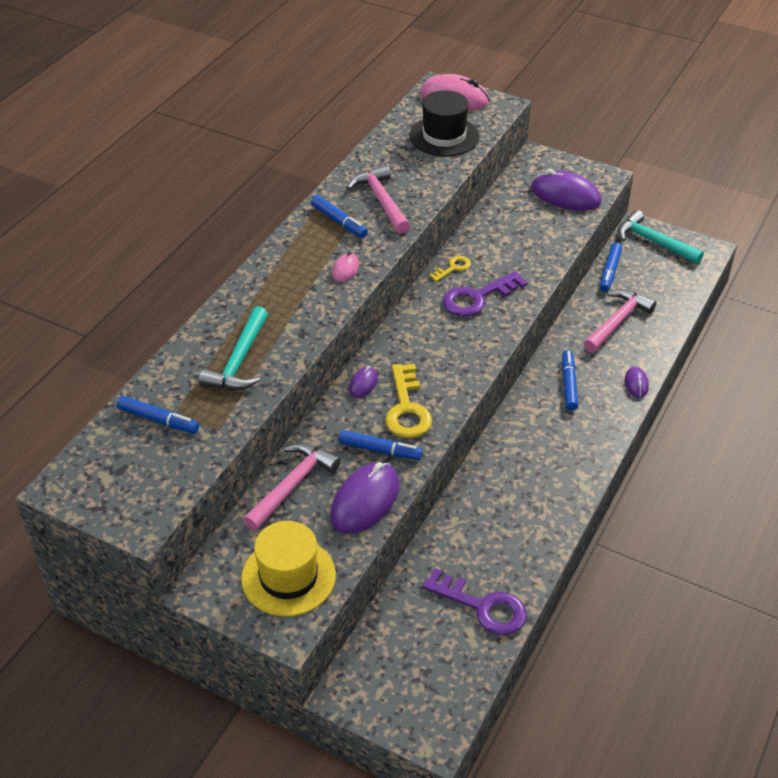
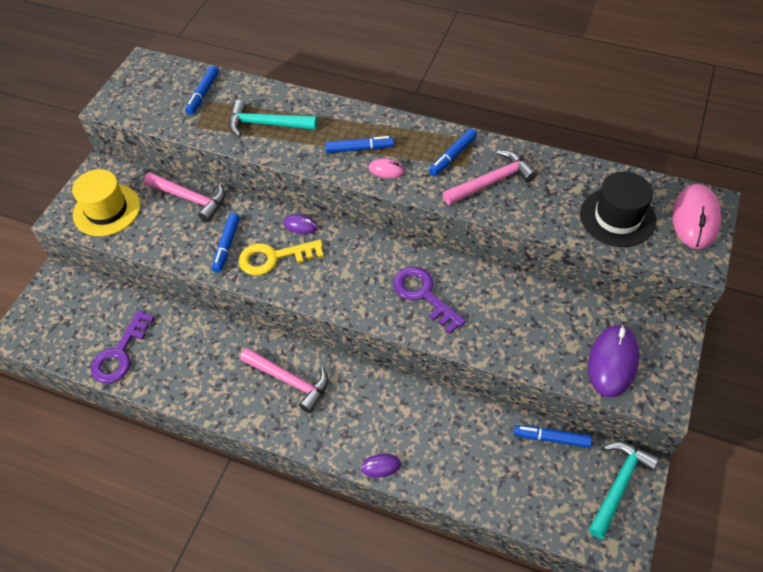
camera: 85 degrees right, 10 degrees up
purple mouse [330,462,400,534] -> none
yellow key [429,256,471,282] -> none
blue marker [562,350,578,411] -> blue marker moved to [325,136,394,153]
pink hammer [584,289,657,353] -> pink hammer moved to [240,348,328,413]

